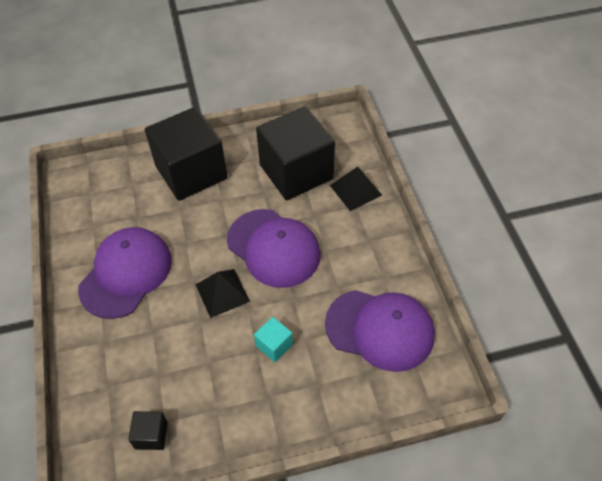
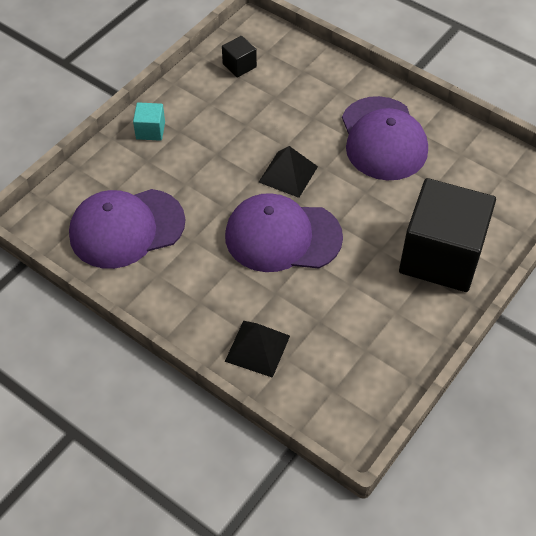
camera: 140 degrees right, 0 degrees up
turquoise cube [254,317,293,362] -> turquoise cube moved to [133,102,165,141]
black cube [256,107,335,200] -> none

